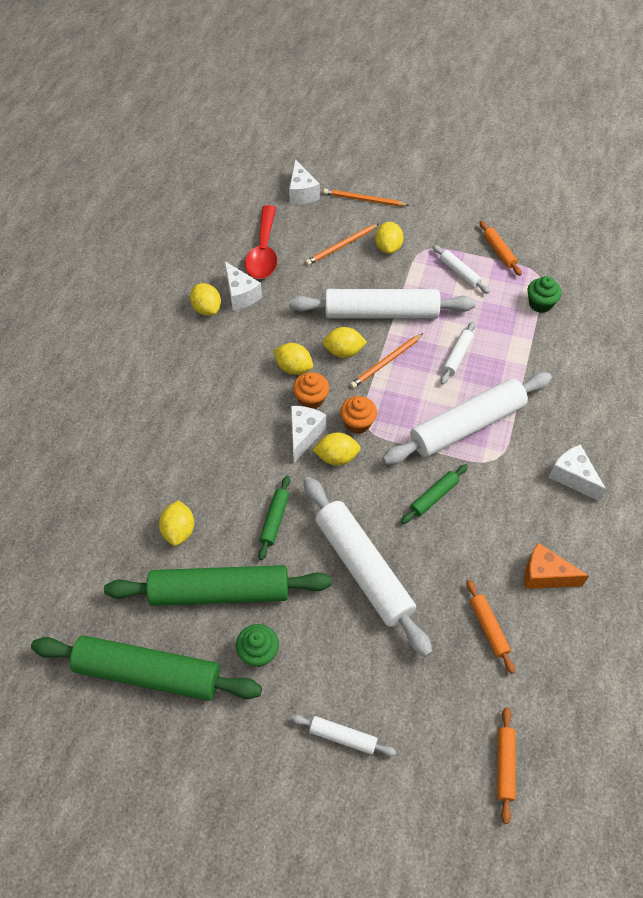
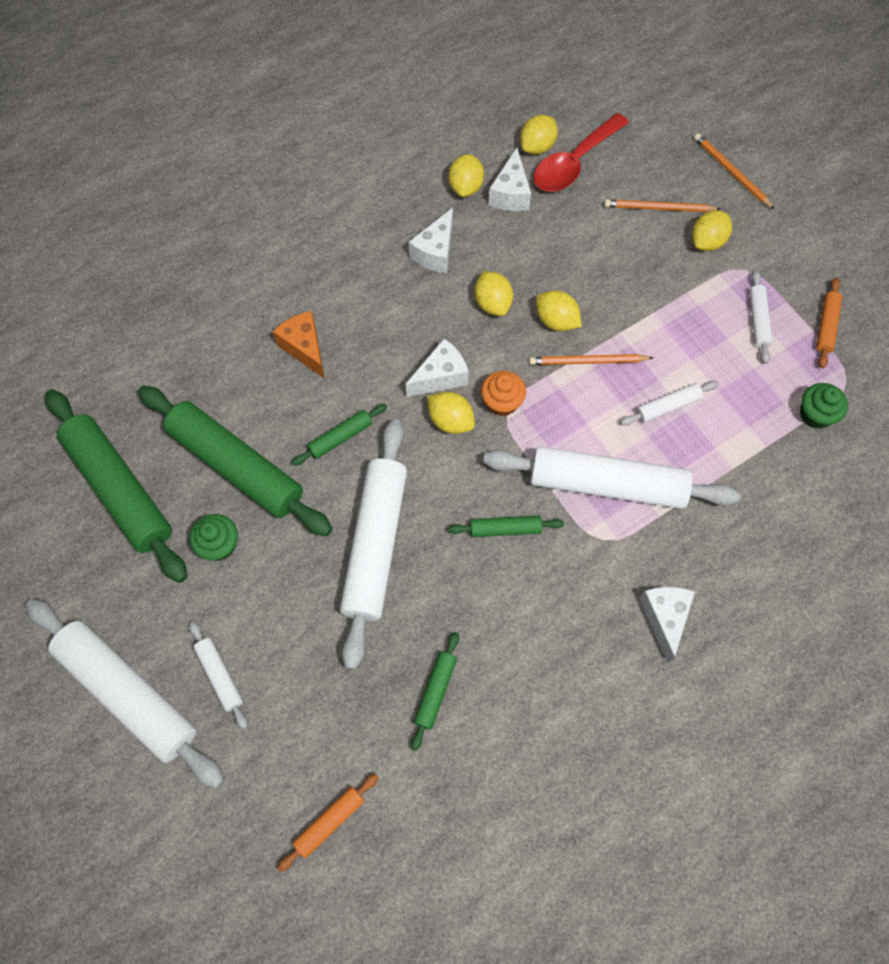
camera: 40 degrees right, 10 degrees up
yellow lemon [159,500,194,546] -> yellow lemon moved to [520,115,558,155]
white cheese [289,159,320,205] -> white cheese moved to [409,208,453,273]
white rolling pin [289,289,476,318] -> white rolling pin moved to [25,599,224,789]
orange cupcake [293,372,329,409] -> none
orange rolling pin [466,580,515,674] -> green rolling pin [411,632,459,751]
orange cheese [524,543,589,589] -> orange cheese moved to [273,311,325,379]

